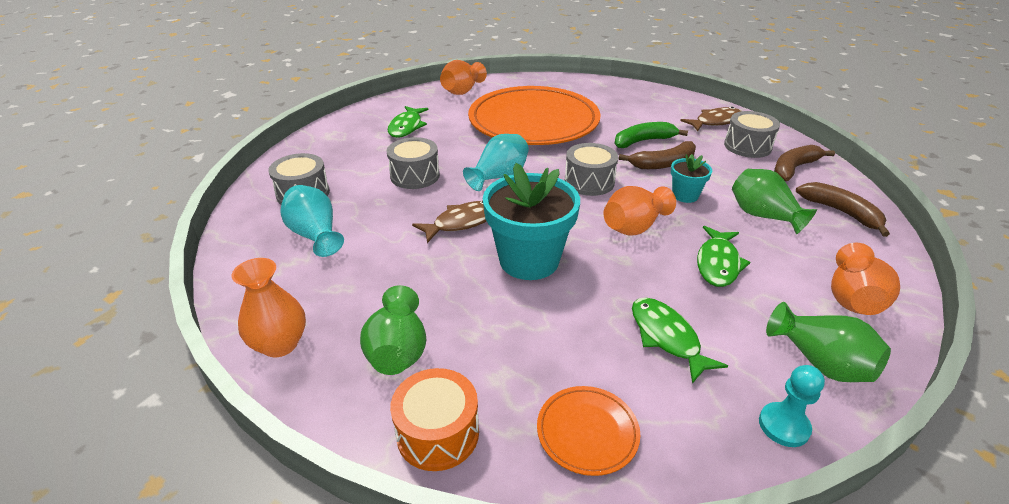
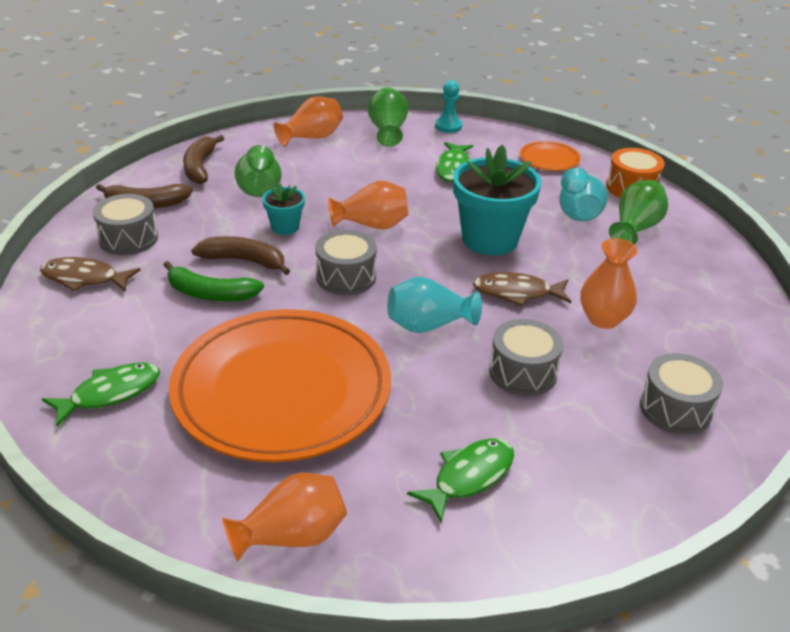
camera: 145 degrees left, 0 degrees up
orange vase [232,258,306,357] -> orange vase moved to [580,238,638,329]
turquoise vase [280,185,344,257] -> turquoise vase moved to [559,167,608,222]
green fish [697,226,750,287] -> green fish moved to [42,362,160,427]

